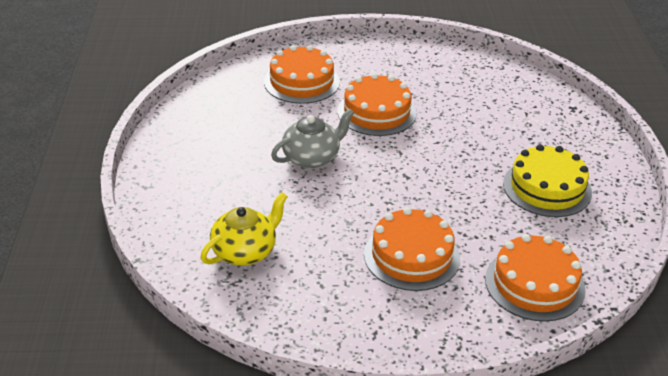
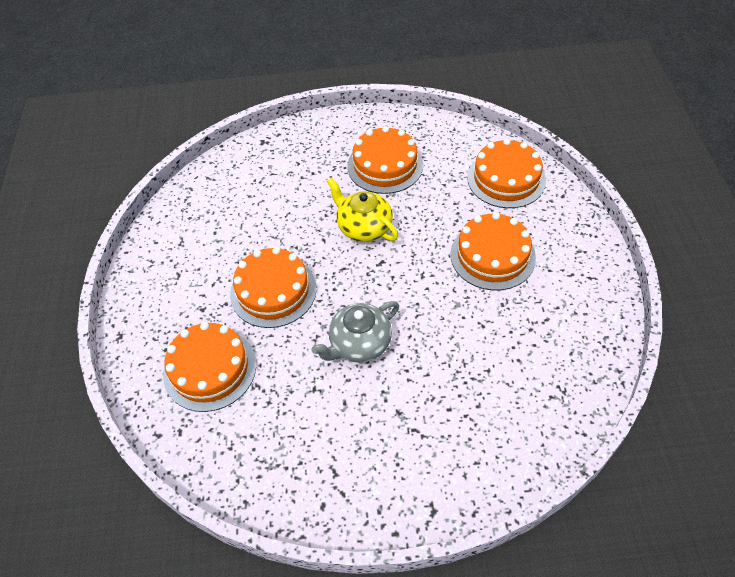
camera: 90 degrees left, 15 degrees up
yellow teapot [200,192,288,266] -> yellow teapot moved to [327,177,398,242]
grey teapot [271,109,354,168] -> grey teapot turned 90 degrees counterclockwise [311,301,399,363]
yellow cake [503,144,592,217] -> orange cake [347,126,423,194]

